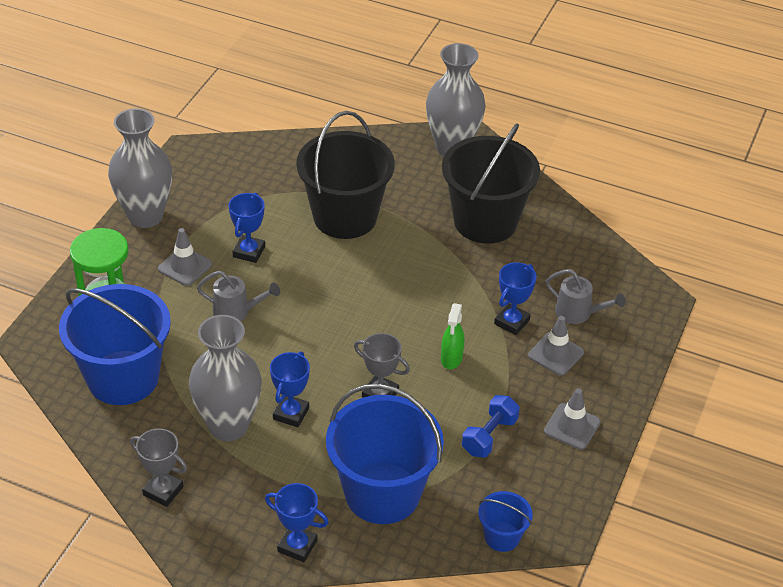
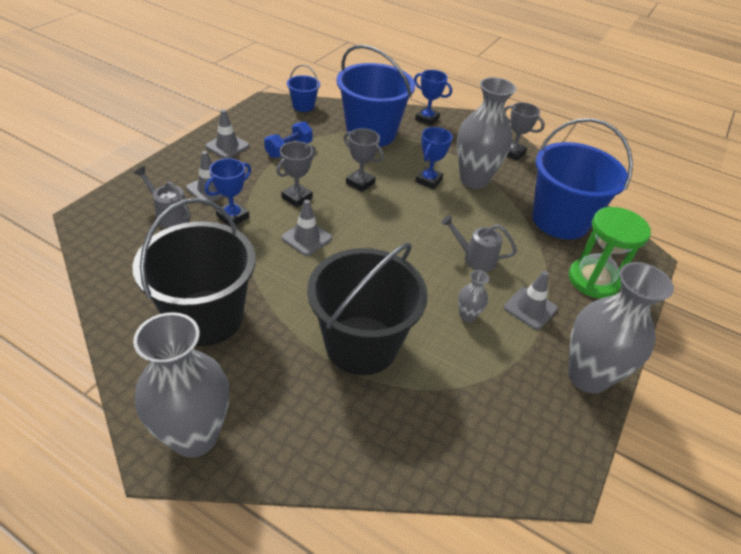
camera: 175 degrees left, 0 degrees up
blue trophy [229,193,265,263] -> grey vase [458,270,489,322]
green spray bottle [441,303,464,369] -> grey trophy [276,141,316,207]
none -> grey traffic cone [281,200,332,256]

